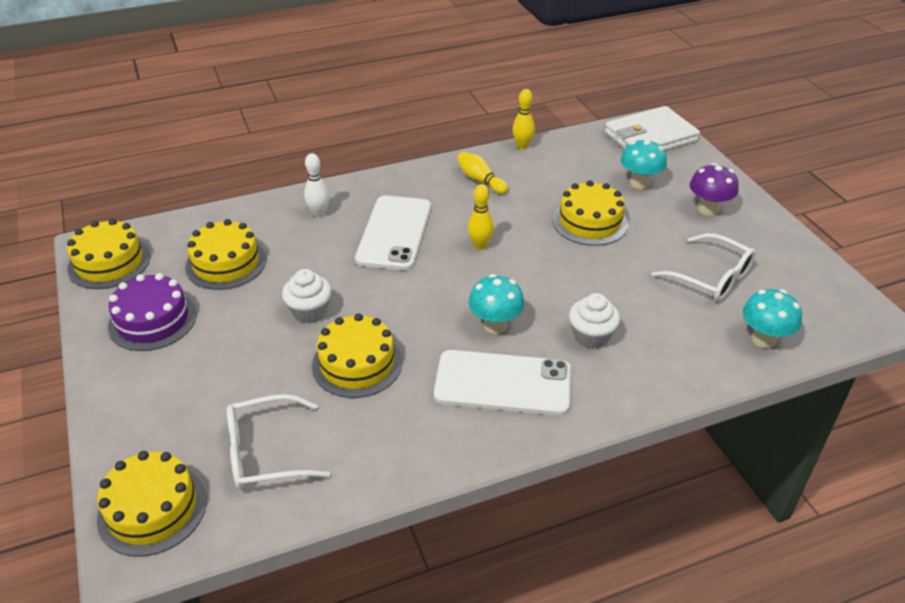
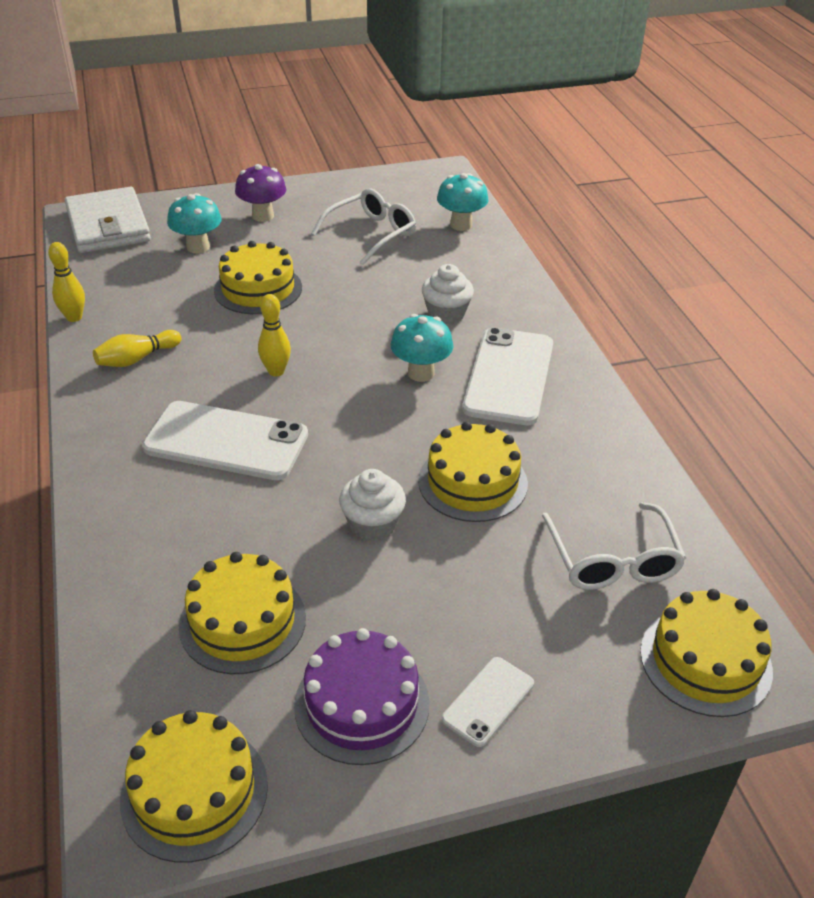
camera: 85 degrees left, 0 degrees up
white bowling pin [304,153,329,217] -> none
none -> white phone [442,657,534,747]

